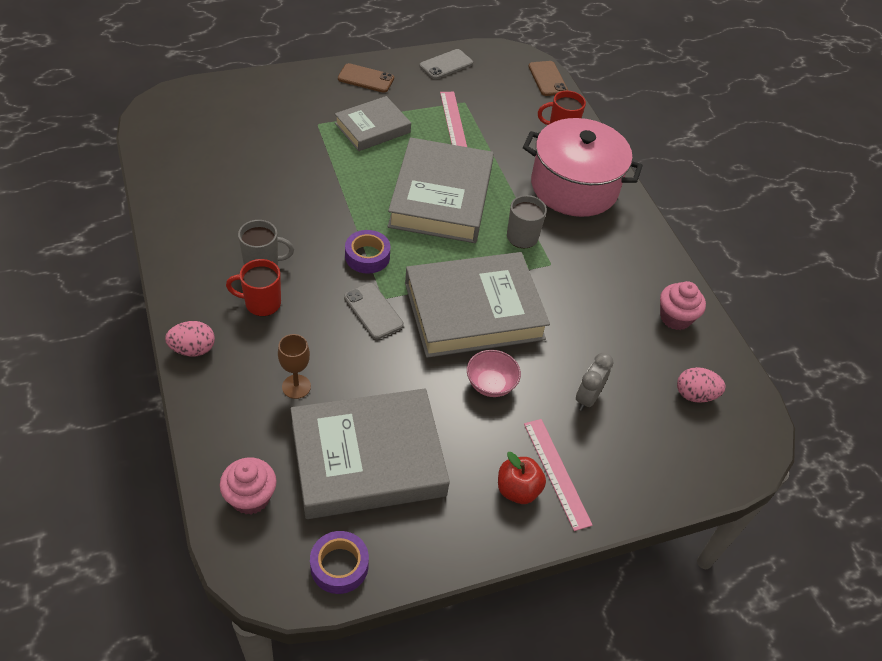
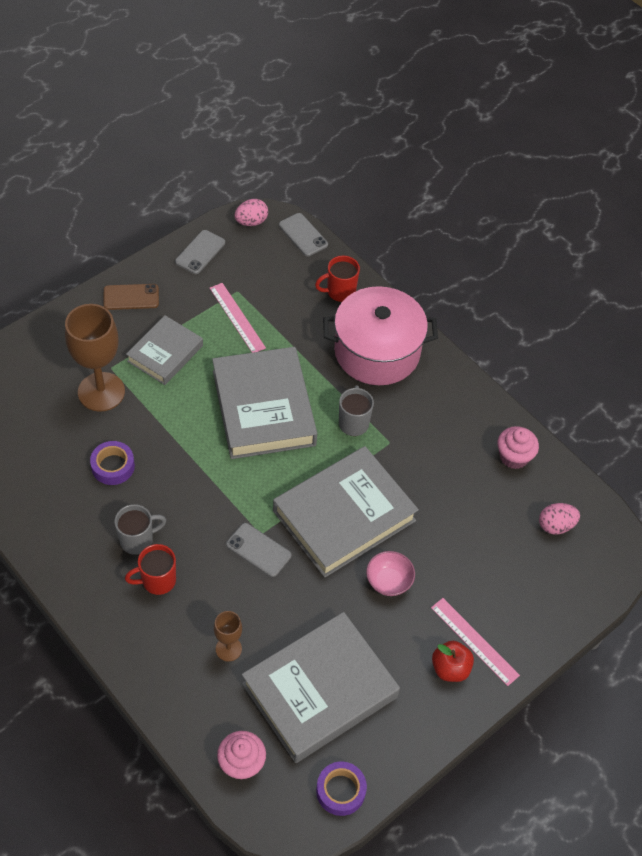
camera: 20 degrees left, 5 degrees up
pink egg [165,321,215,356] -> pink egg moved to [234,199,268,226]
purple tape [345,230,390,274] -> purple tape moved to [90,441,135,485]
brown phone [529,61,568,96] -> grey phone [279,213,328,256]
grey clock [576,353,614,411] -> none
none -> brown goblet [65,304,125,412]

